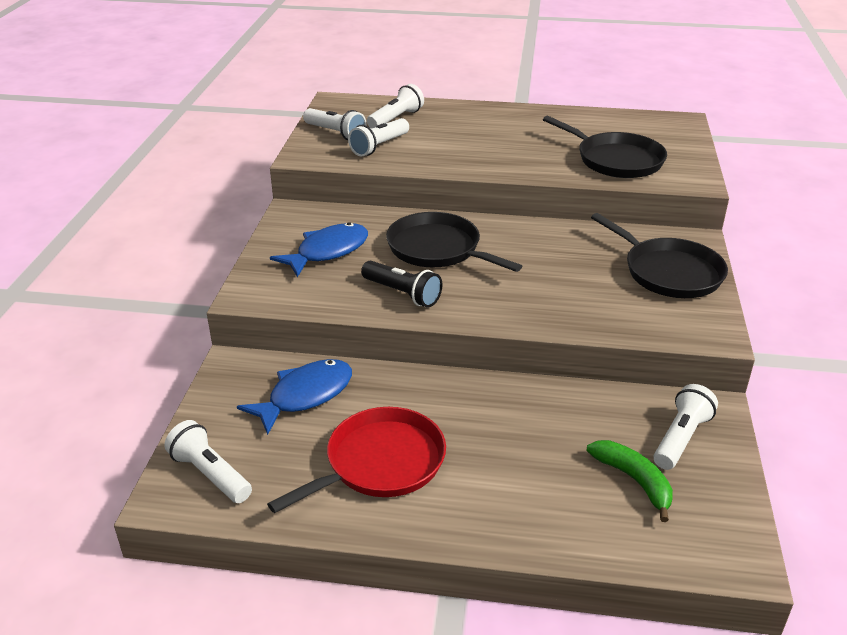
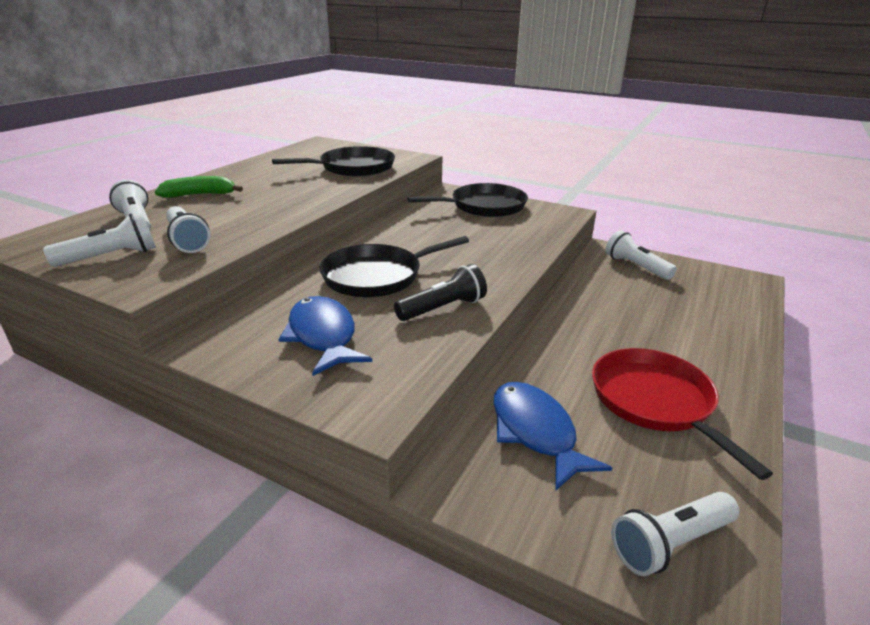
camera: 70 degrees left, 5 degrees down
green banana [587,440,673,522] -> green banana moved to [155,176,243,198]

